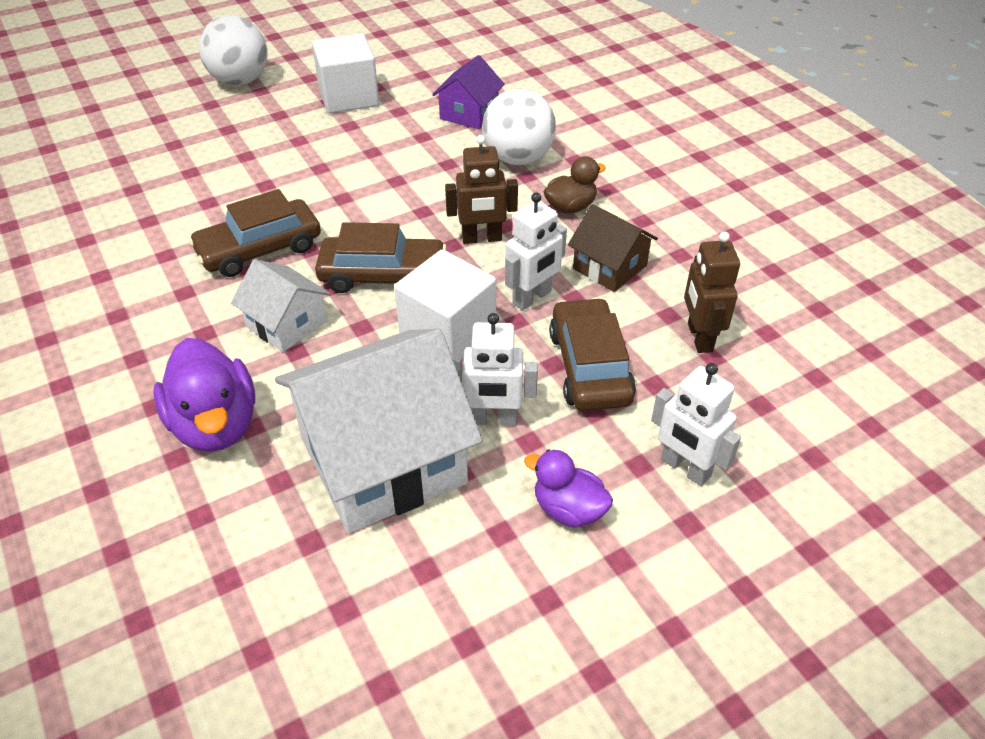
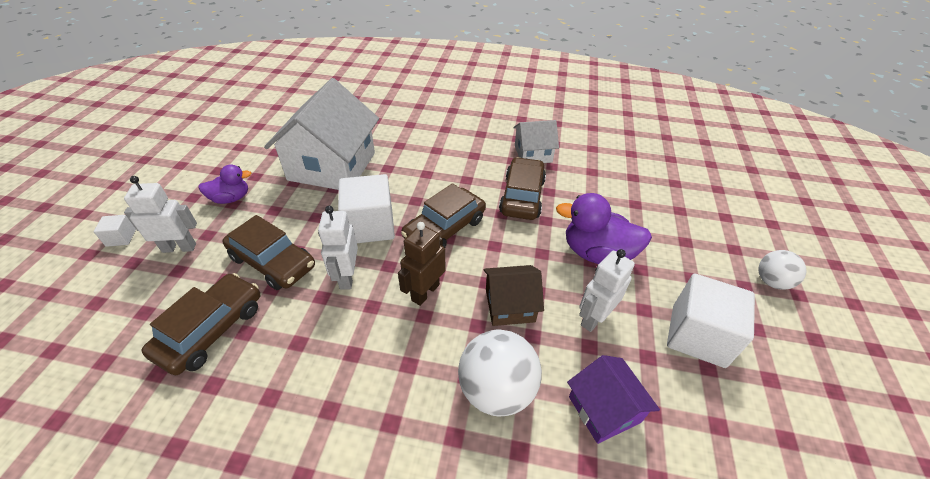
camera: 130 degrees right, 0 degrees up
purple duck [153,338,255,452] -> purple duck moved to [556,193,652,264]
white ball [199,15,268,86] -> white ball [759,250,806,290], size x0.60
white house [231,259,330,352] -> white house moved to [513,120,559,163]
white robot [453,313,538,426] -> white robot moved to [579,249,635,332]
brown duck [544,156,606,214] -> none
brown house [568,204,658,292] -> brown house moved to [483,265,544,326]
brown robot [684,231,740,353] -> brown car [141,273,260,376]
none -> white cube [94,215,136,247]

